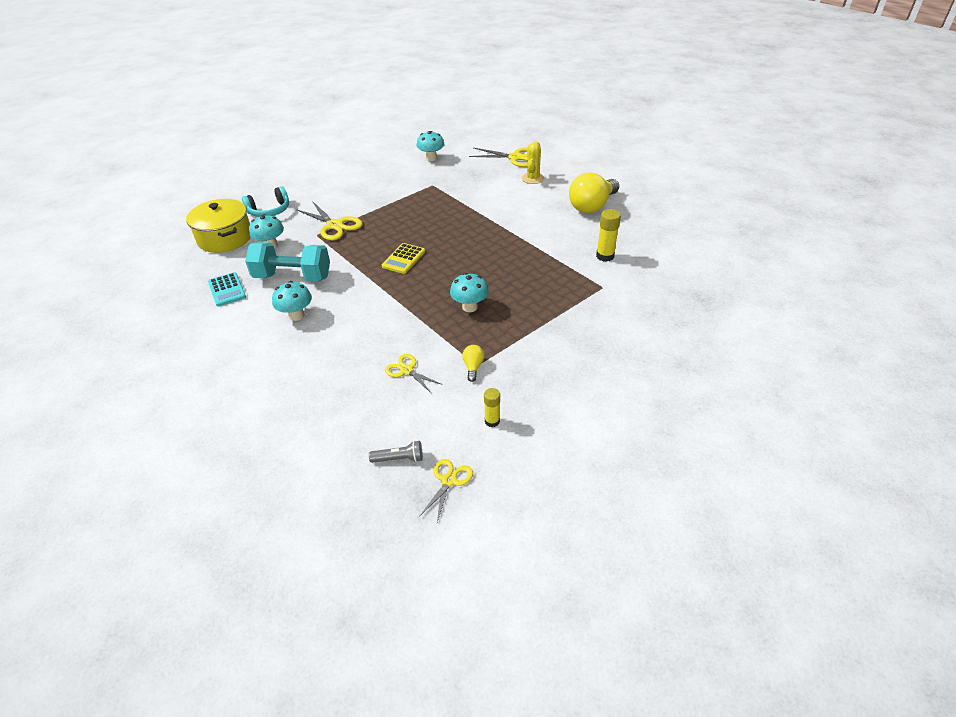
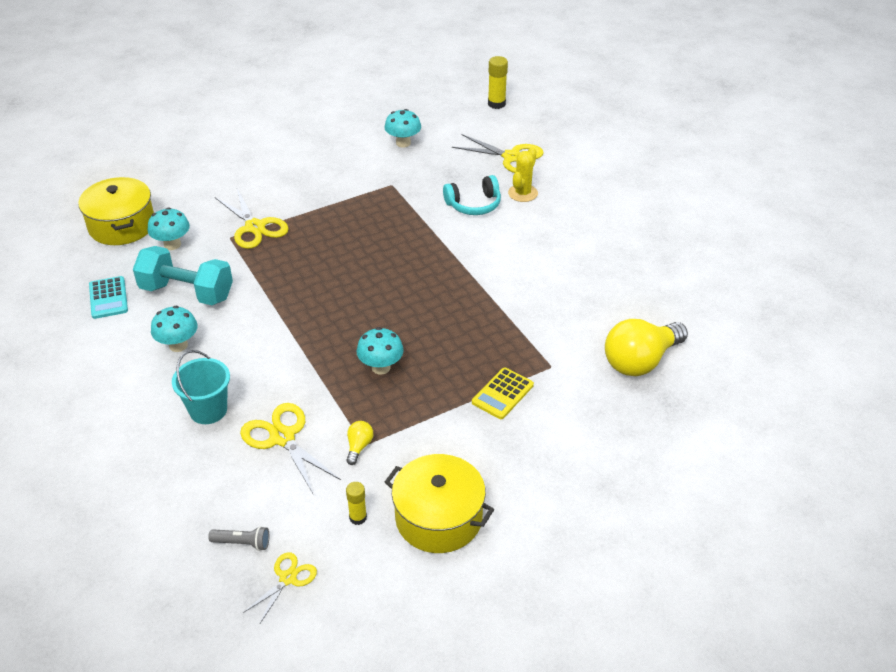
camera: 10 degrees right, 0 degrees up
turquoise headphones [242,186,289,217] -> turquoise headphones moved to [443,175,501,215]
yellow calculator [382,243,425,274] -> yellow calculator moved to [472,367,534,419]
yellow scissors [385,354,443,393] -> yellow scissors [240,403,341,495], size x1.67
yellow light bulb [569,172,619,213] -> yellow light bulb moved to [605,319,688,376]
yellow glue stick [596,209,621,262] -> yellow glue stick moved to [488,56,508,109]
none -> turquoise bucket [172,350,230,424]
none -> yellow pot [385,454,494,553]

